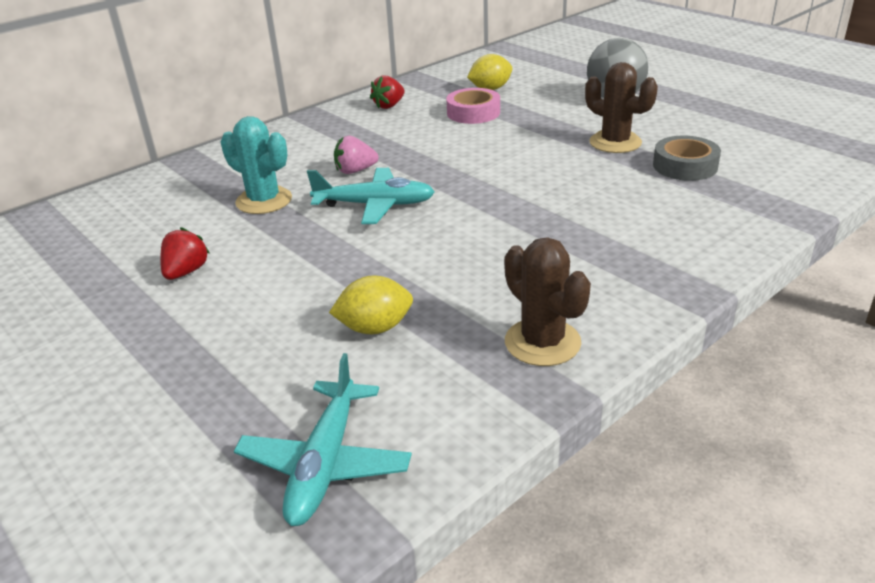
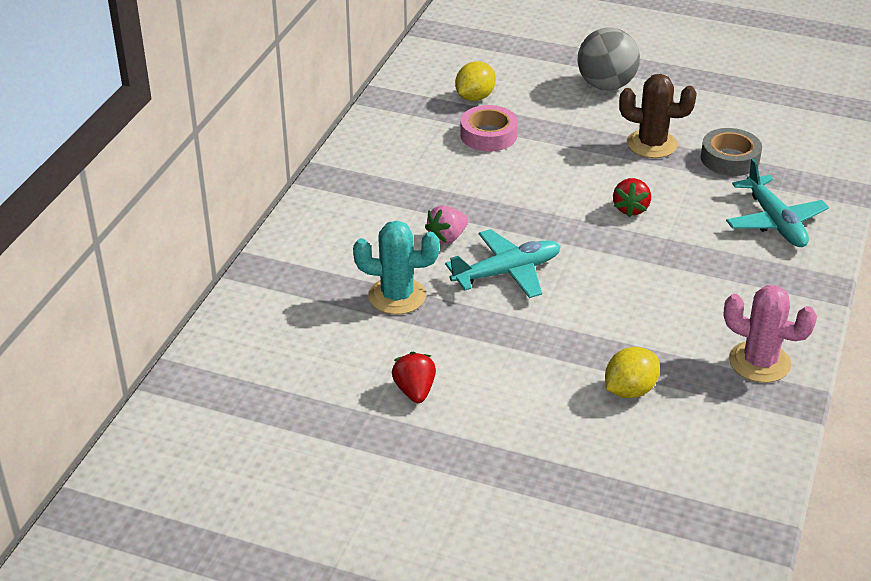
camera: 30 degrees left, 5 degrees up
turquoise plane [234,353,412,526] -> turquoise plane moved to [726,158,829,247]
red strawberry [370,76,405,109] -> red strawberry moved to [613,178,651,217]
brown cactus [504,237,591,366] -> pink cactus [723,285,817,383]

